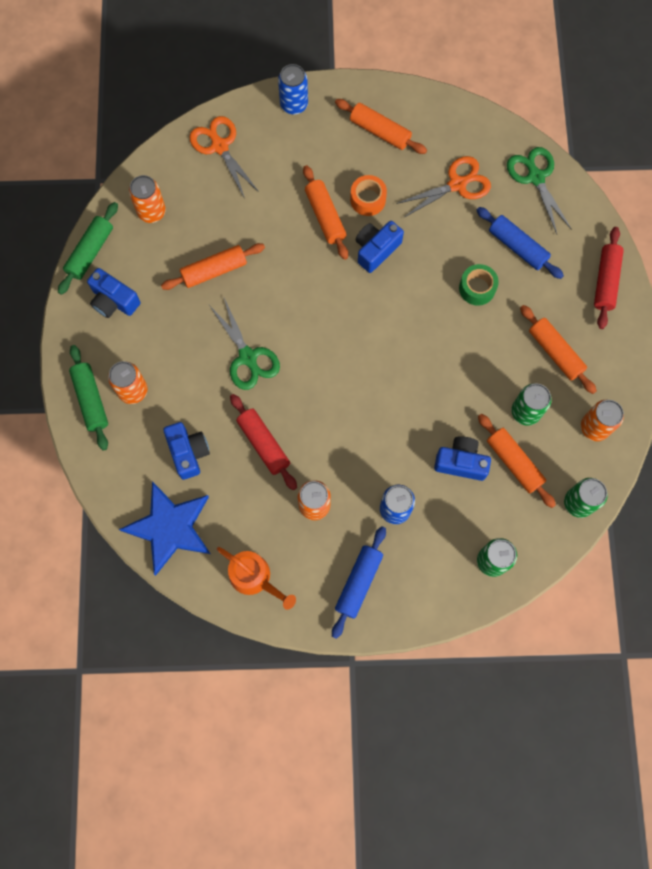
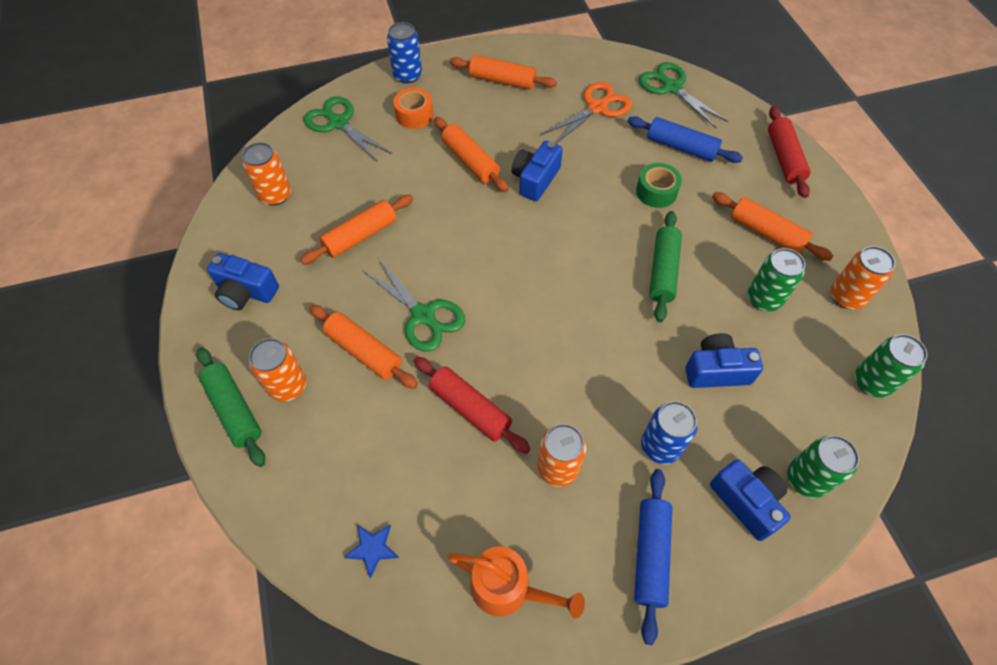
camera: 15 degrees left, 15 degrees down
green rolling pin [58,202,118,295] -> green rolling pin moved to [649,211,682,322]
blue star [119,481,210,576] -> blue star [344,525,399,579], size x0.40
blue camera [163,422,210,480] -> blue camera moved to [710,459,791,541]
orange scissors [189,116,259,199] -> green scissors [304,96,392,162]
orange tape [350,175,387,216] -> orange tape moved to [393,88,434,129]
orange rolling pin [478,414,556,508] -> orange rolling pin moved to [309,305,418,389]

